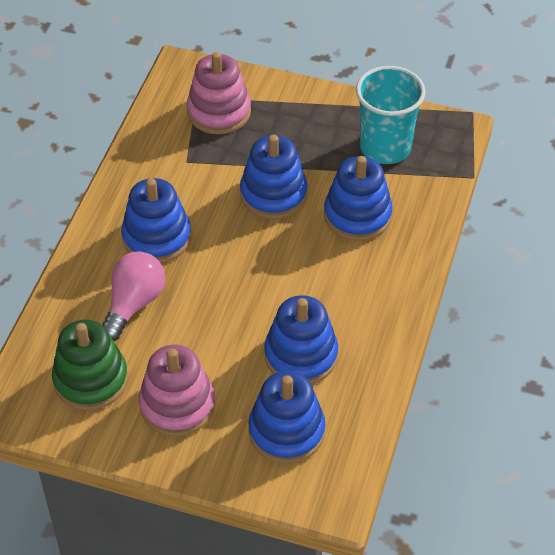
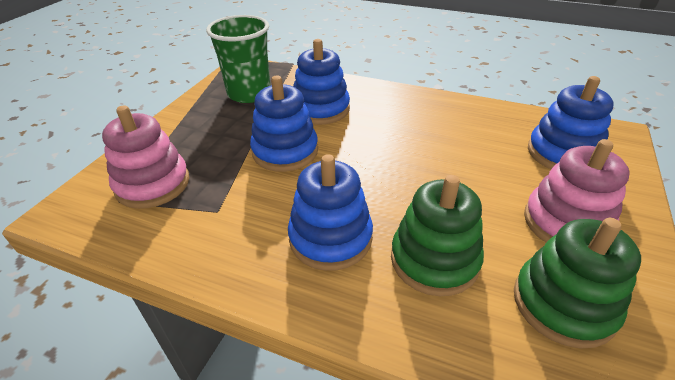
camera: 85 degrees left, 10 degrees down
pink light bulb [102,251,165,341] -> green stacking toy [391,175,484,296]
blue stacking toy [264,295,338,384] -> none
turquoise cup [356,66,426,164] -> green cup [206,15,270,103]

